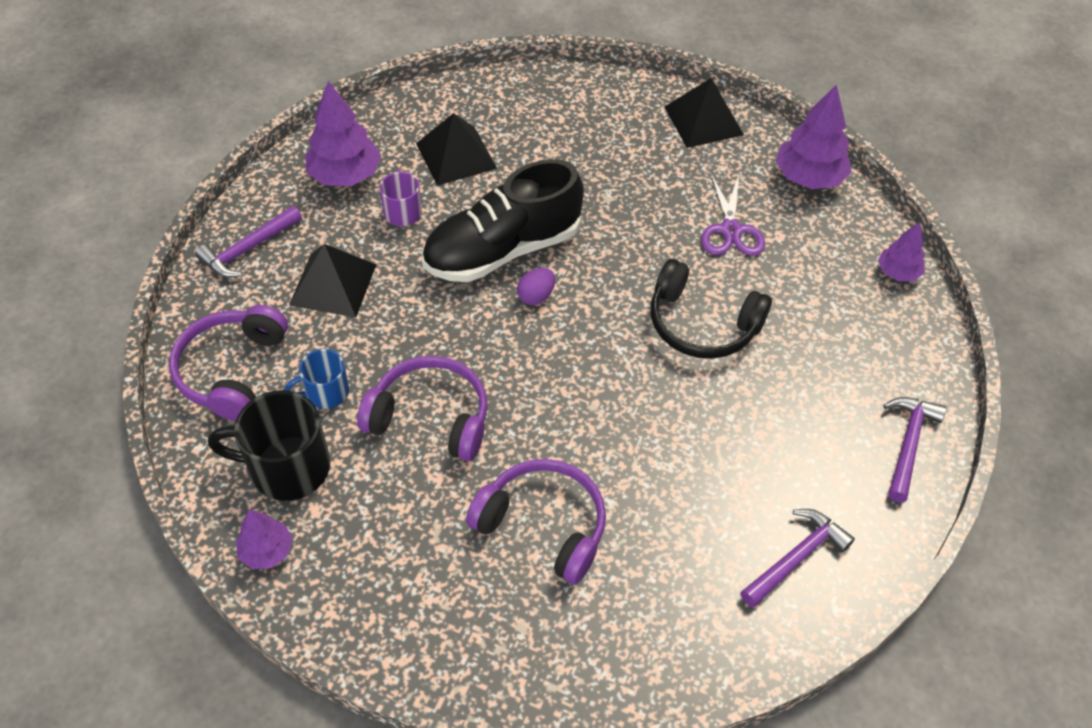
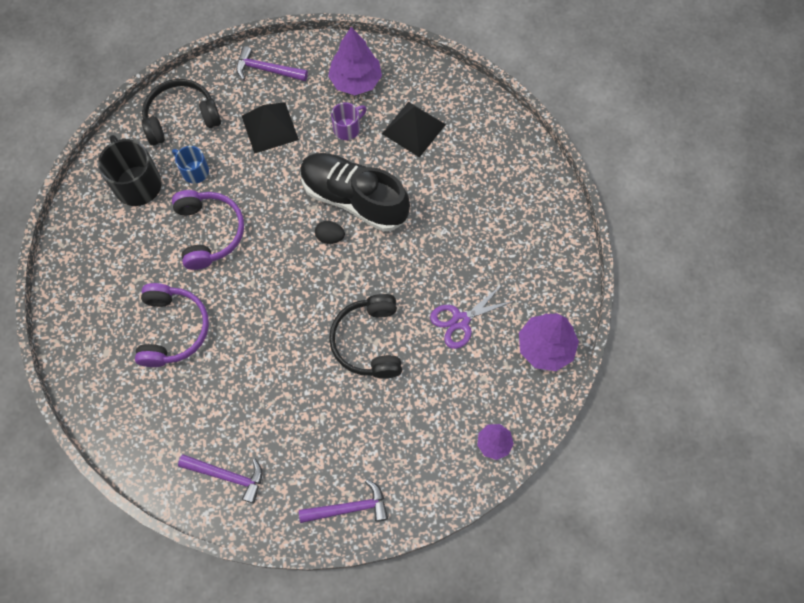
camera: 60 degrees right, 15 degrees up
purple headphones [169,305,288,421] -> black headphones [142,79,221,146]
purple tree [236,509,293,569] -> none
purple egg [517,268,555,305] -> black egg [315,221,345,244]
black pyramid [664,78,744,148] -> none

